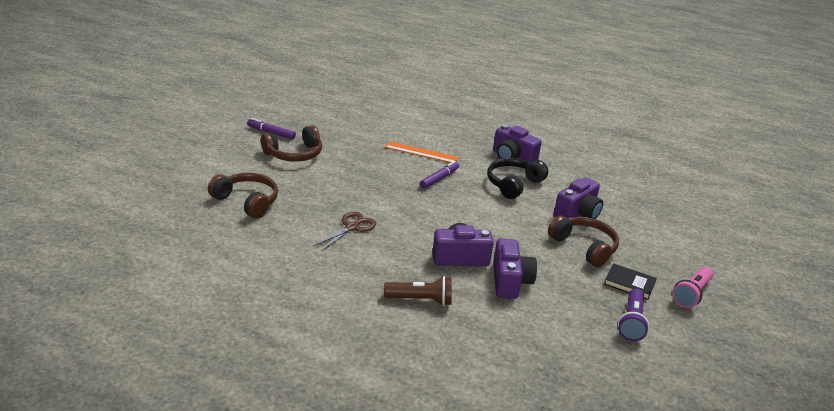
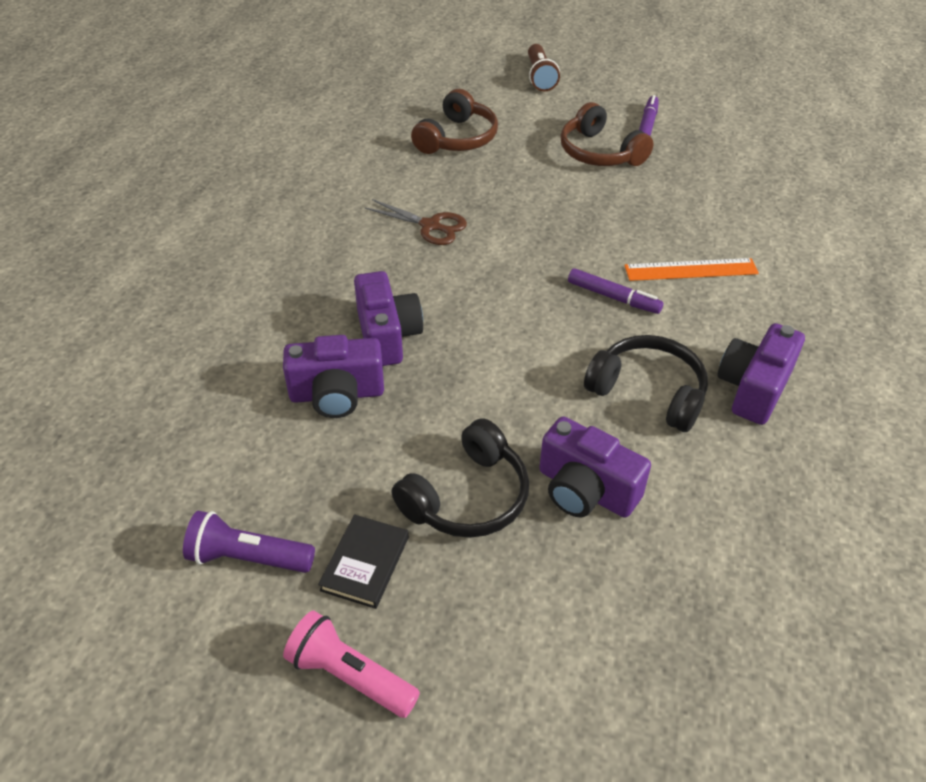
camera: 85 degrees right, 15 degrees up
brown flashlight [384,276,452,306] -> brown flashlight moved to [528,44,560,91]
orange ruler [385,141,459,163] -> orange ruler turned 75 degrees clockwise [624,258,759,281]
brown headphones [548,216,619,267] -> black headphones [391,418,529,538]

